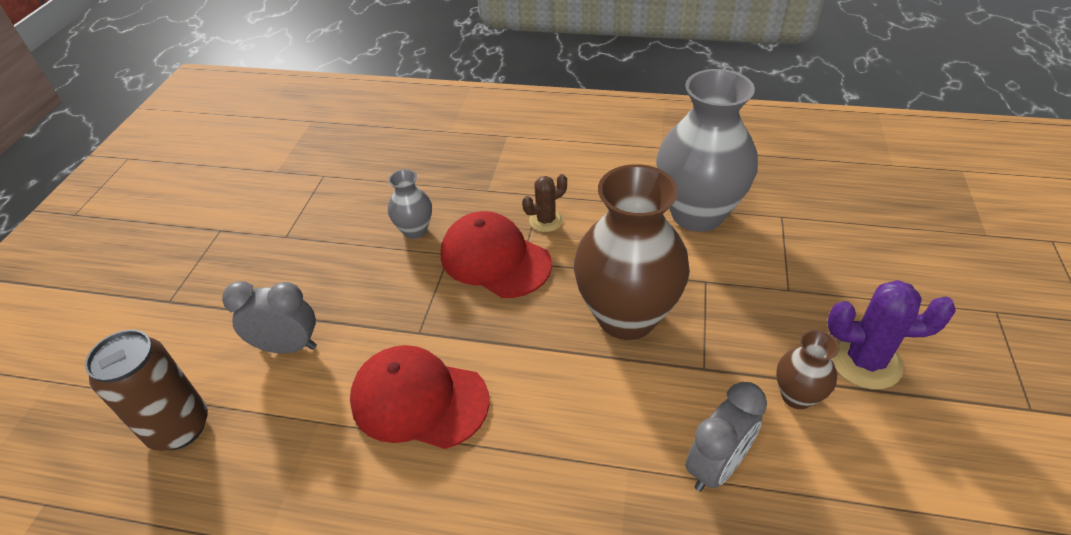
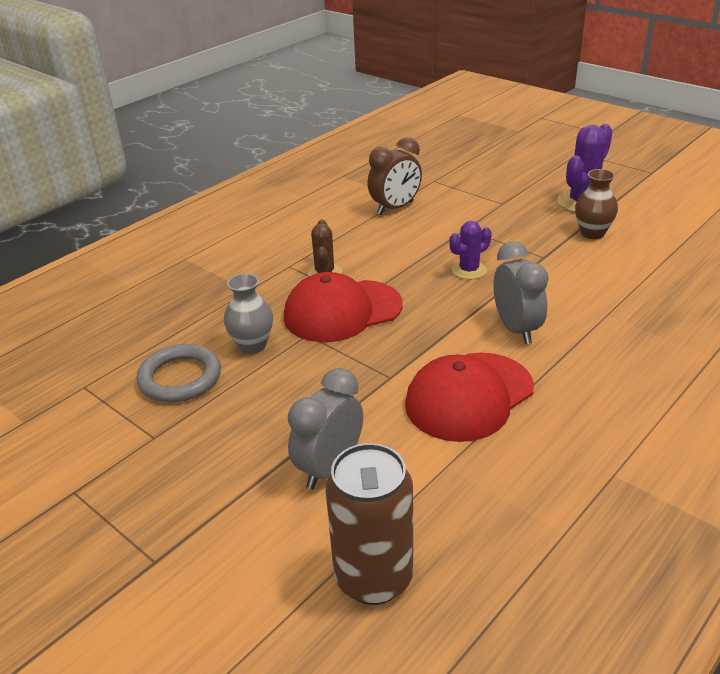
camera: 60 degrees left, 10 degrees down
brown vase [574,164,690,340] -> purple cactus [449,221,492,279]
grey vase [656,69,758,232] -> brown clock [367,137,422,215]
grey clock [686,382,767,492] -> grey clock moved to [493,242,549,344]
none -> grey ring [137,344,221,403]

